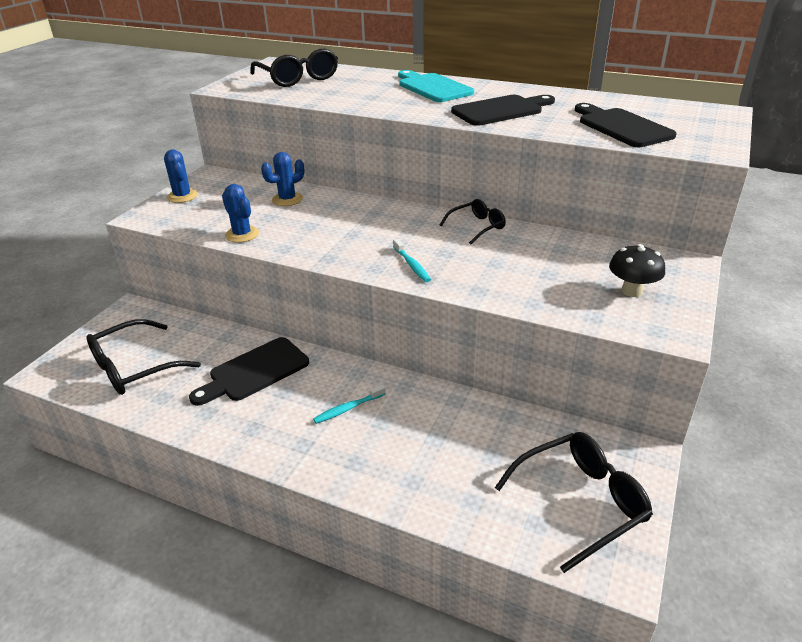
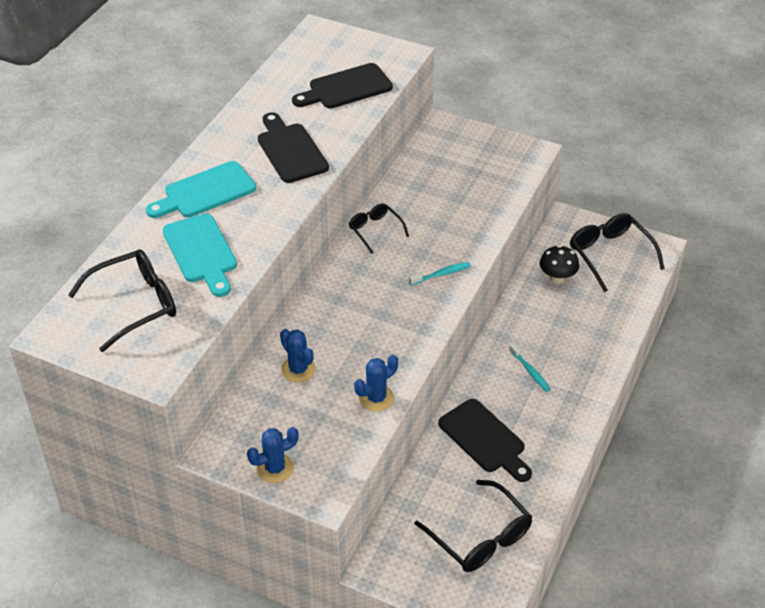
camera: 90 degrees left, 10 degrees up
black mushroom [609,244,665,297] -> black mushroom moved to [540,245,579,284]
none -> turquoise cutting board [162,213,237,297]

